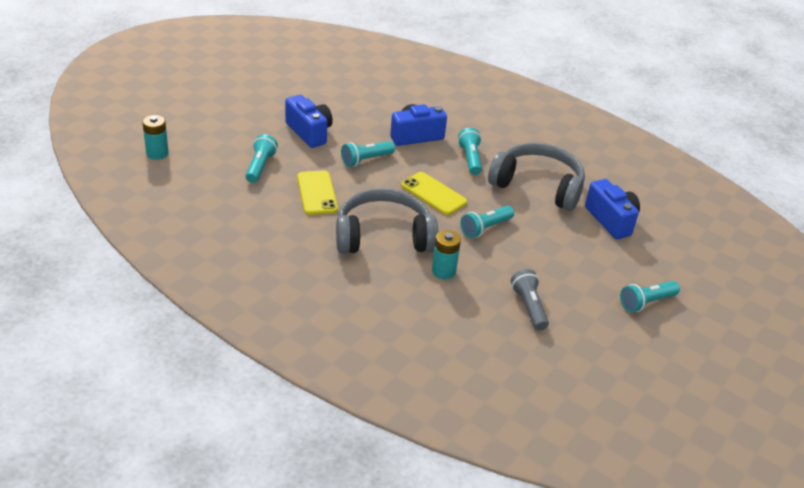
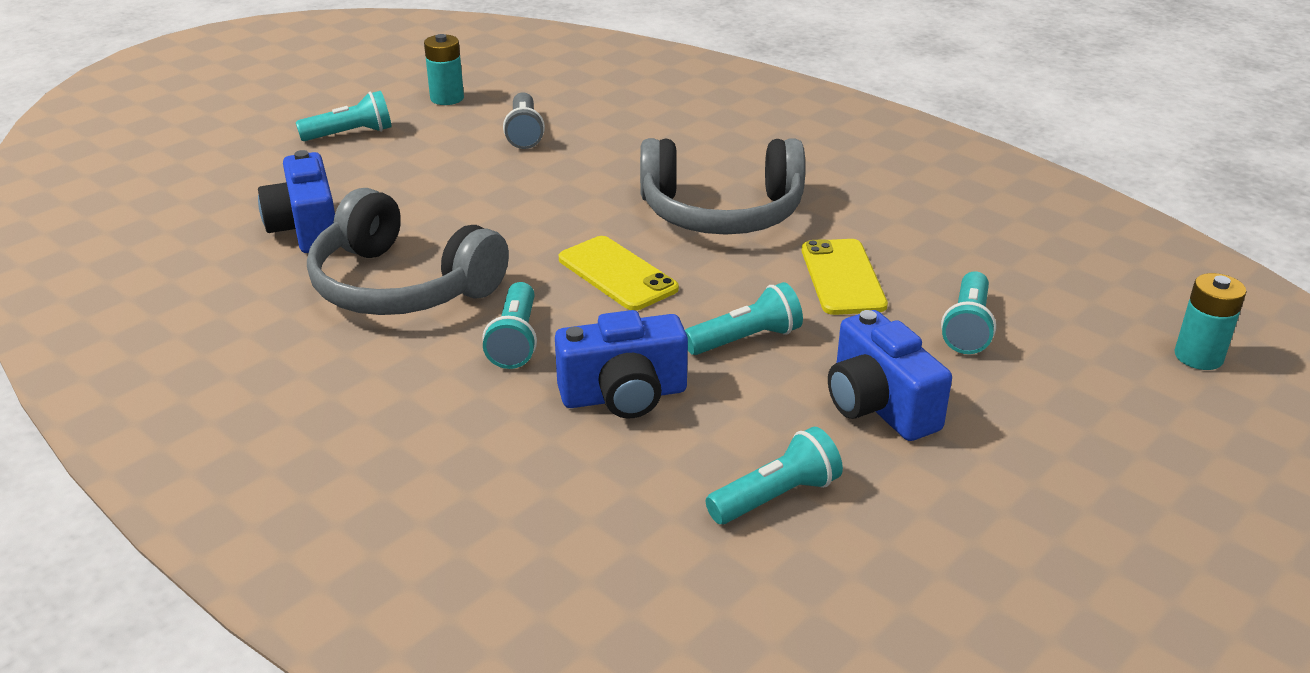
camera: 170 degrees left, 5 degrees down
turquoise battery [432,230,461,279] -> turquoise battery moved to [424,34,464,105]
turquoise flashlight [460,206,514,238] -> turquoise flashlight moved to [706,427,843,524]

